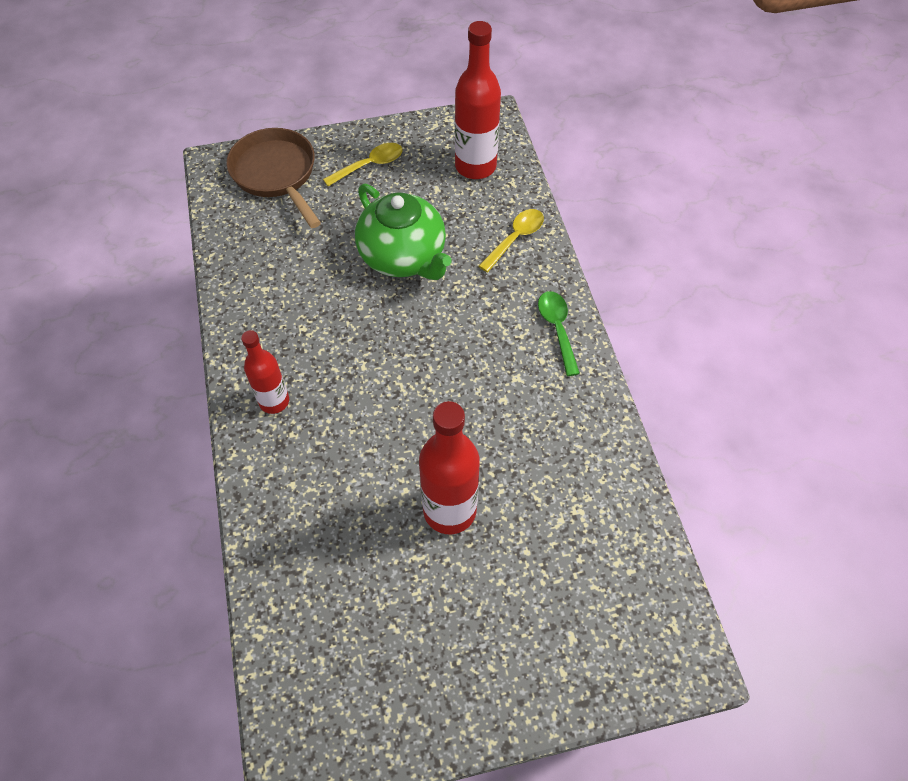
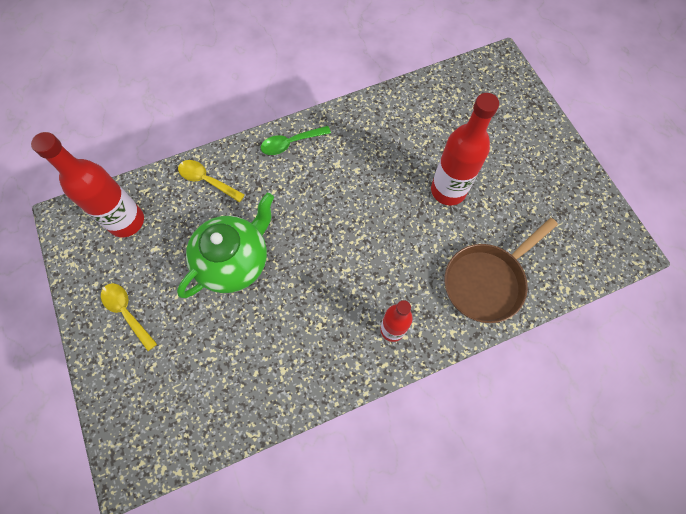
camera: 100 degrees left, 10 degrees up
brown pan [226,128,321,228] -> brown pan moved to [444,218,558,323]

